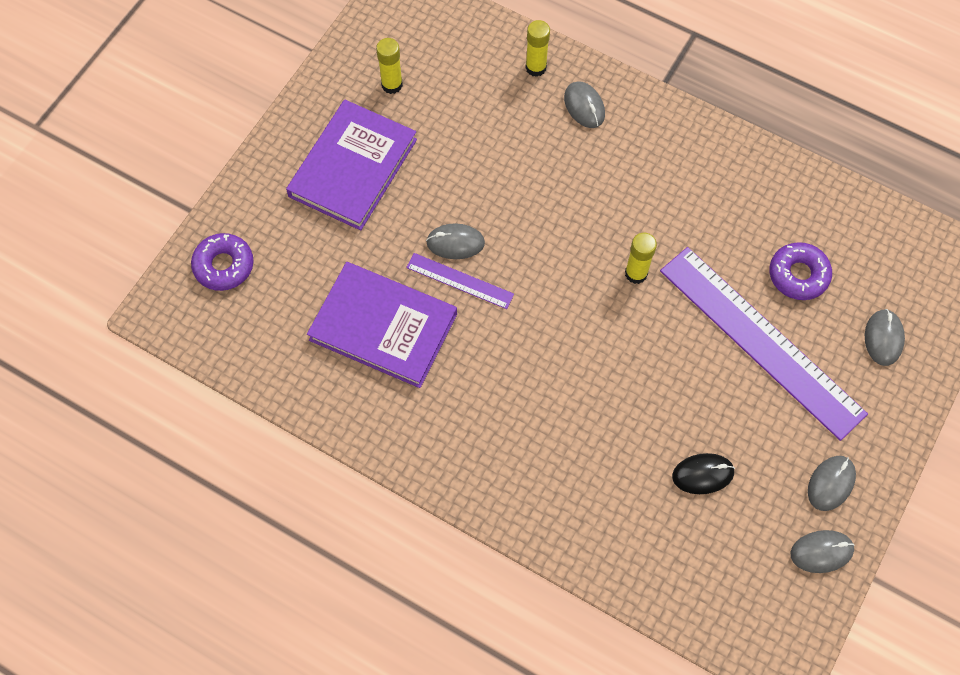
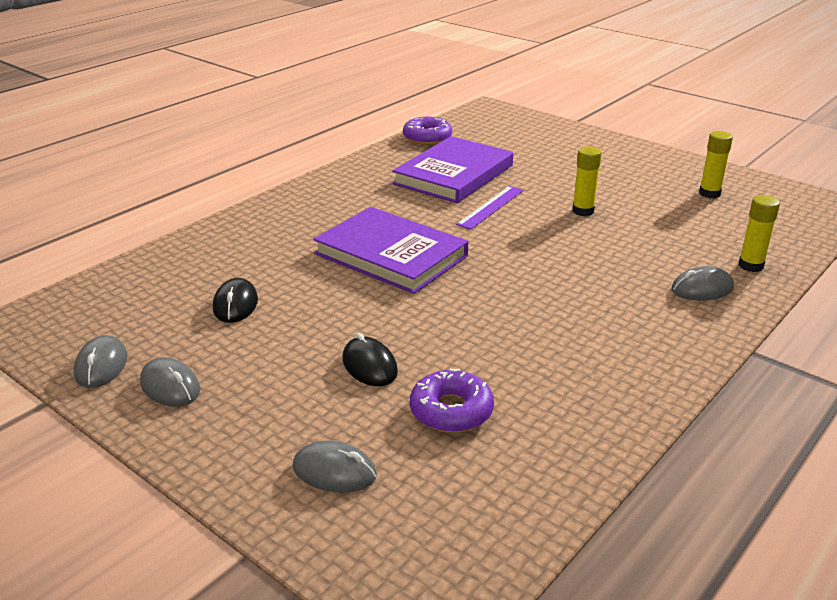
camera: 100 degrees right, 35 degrees down
purple donut [191,233,254,291] -> purple donut moved to [403,117,452,145]
purple book [286,100,417,230] -> purple book moved to [313,207,468,294]
grey mouse [426,223,485,259] -> none
yellow glue stick [625,233,657,284] -> yellow glue stick moved to [572,146,602,216]
purple ruler [660,247,868,441] -> black mouse [343,333,398,386]

